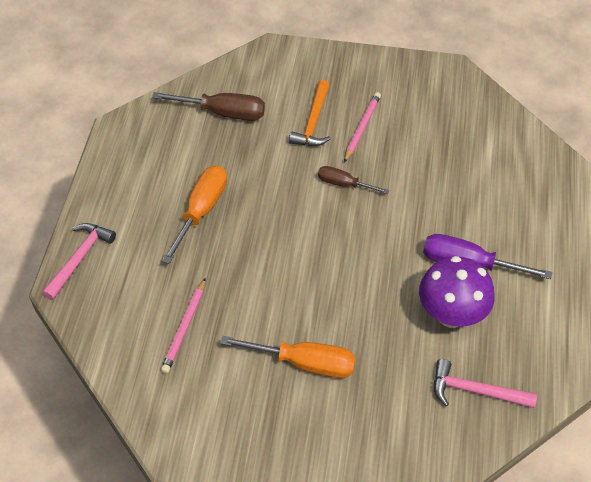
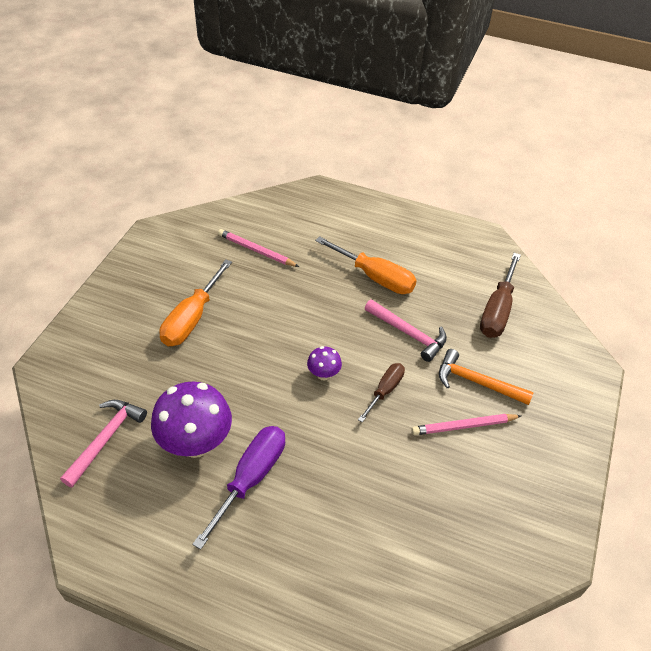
camera: 100 degrees right, 5 degrees down
pink hammer [42,223,116,300] -> pink hammer moved to [365,299,447,362]
pink pencil [344,92,381,163] -> pink pencil turned 135 degrees clockwise [411,414,521,435]
none -> purple mushroom [307,346,342,381]

